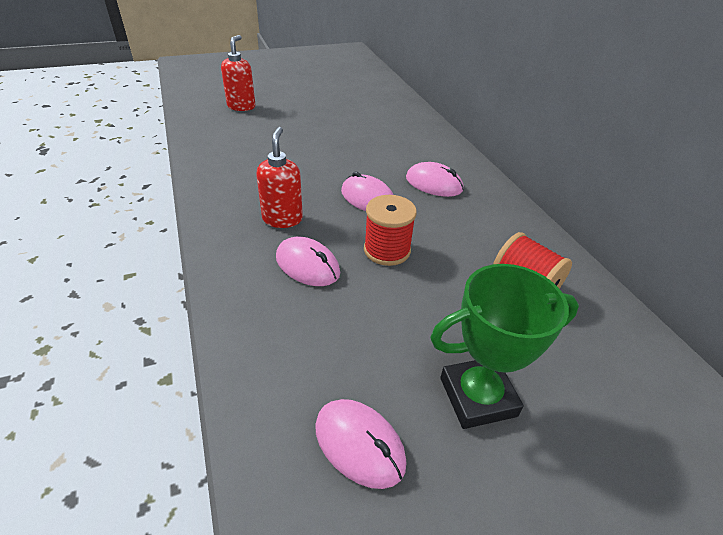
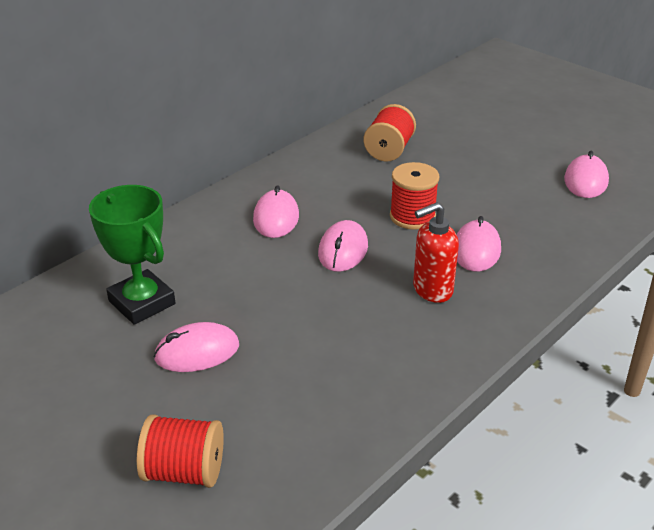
camera: 115 degrees left, 5 degrees down
red soap dispenser [221,35,256,111] -> red spool [137,414,224,488]
green trophy [430,264,579,429] -> green trophy moved to [89,185,176,325]
none -> pink mouse [154,322,239,372]

